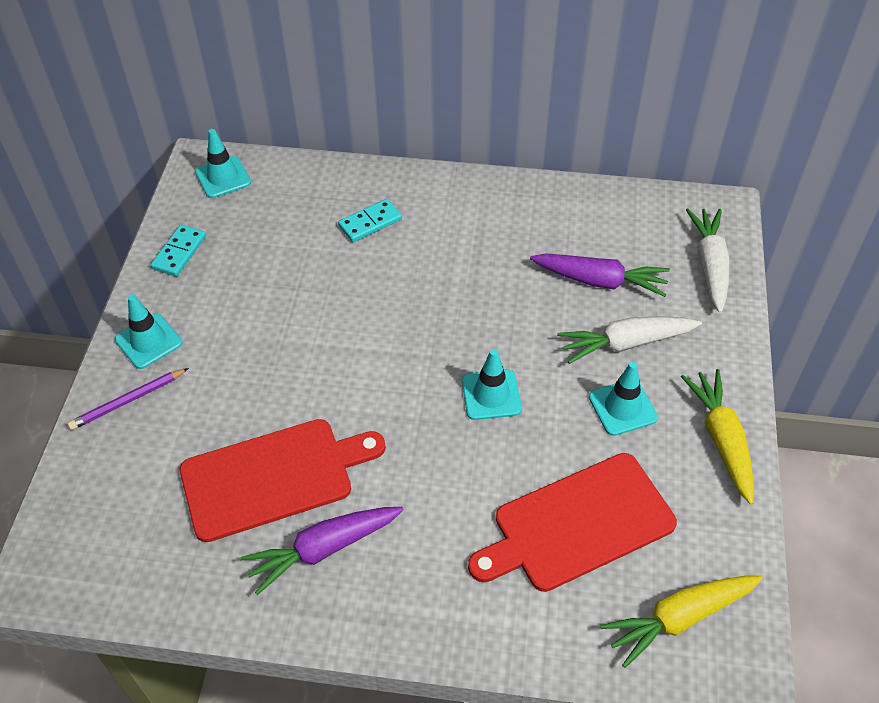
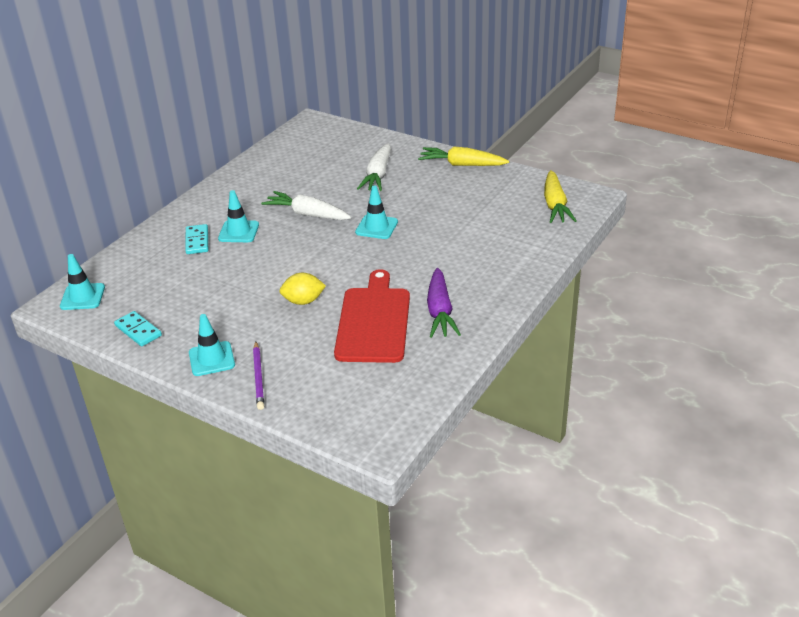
camera: 65 degrees left, 15 degrees down
red cutting board [468,453,677,592] -> none
purple carrot [530,254,670,297] -> none
turquoise traffic cone [589,362,658,436] -> turquoise traffic cone moved to [218,190,259,242]
white carrot [686,208,730,313] -> white carrot moved to [261,191,351,220]
none -> yellow lemon [279,273,326,305]

